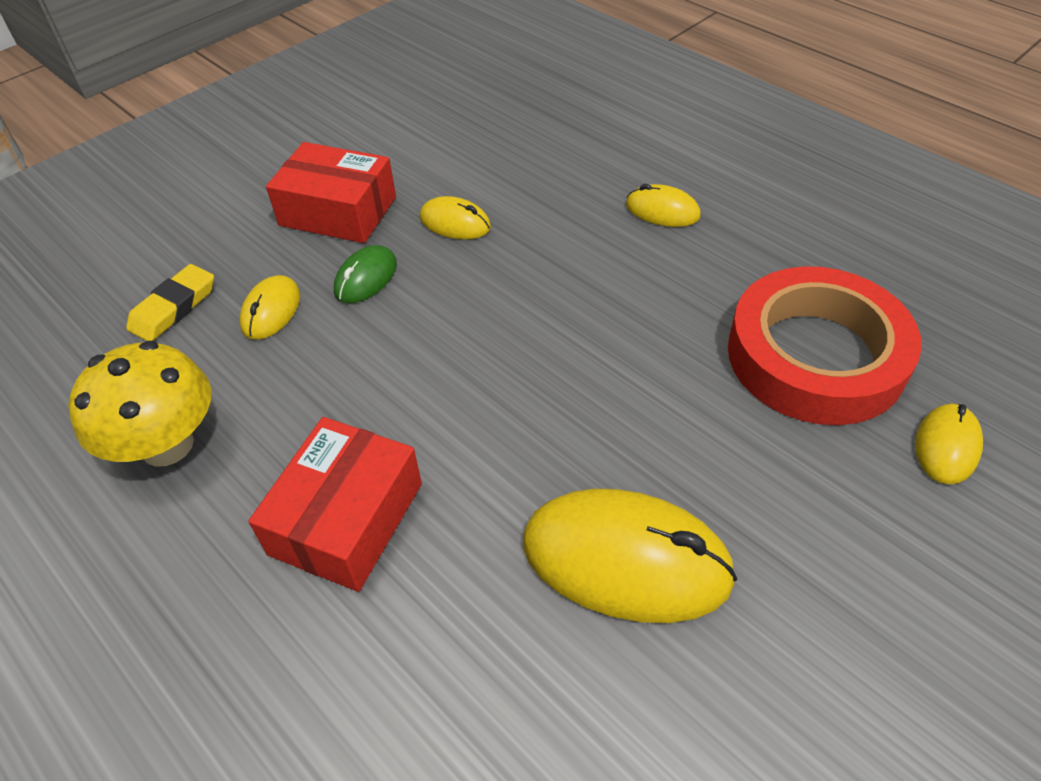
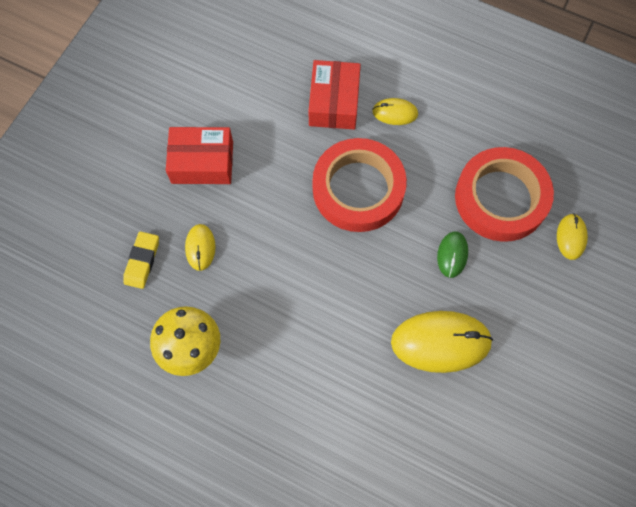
camera: 20 degrees left, 20 degrees up
red box [249,417,422,592] -> red box moved to [309,60,361,130]
green mouse [334,245,397,303] -> green mouse moved to [437,232,468,278]
yellow mouse [420,196,491,239] -> none
none -> red tape [313,138,407,232]

